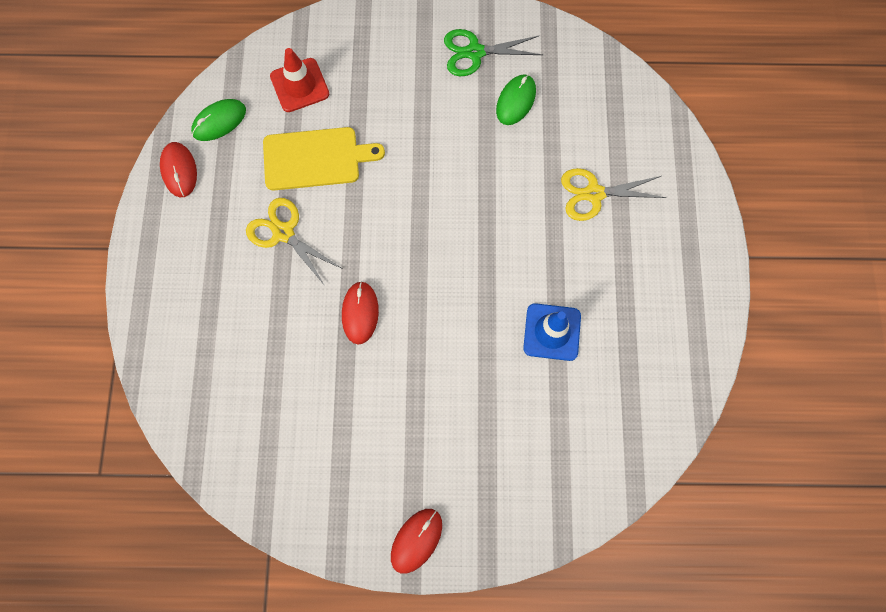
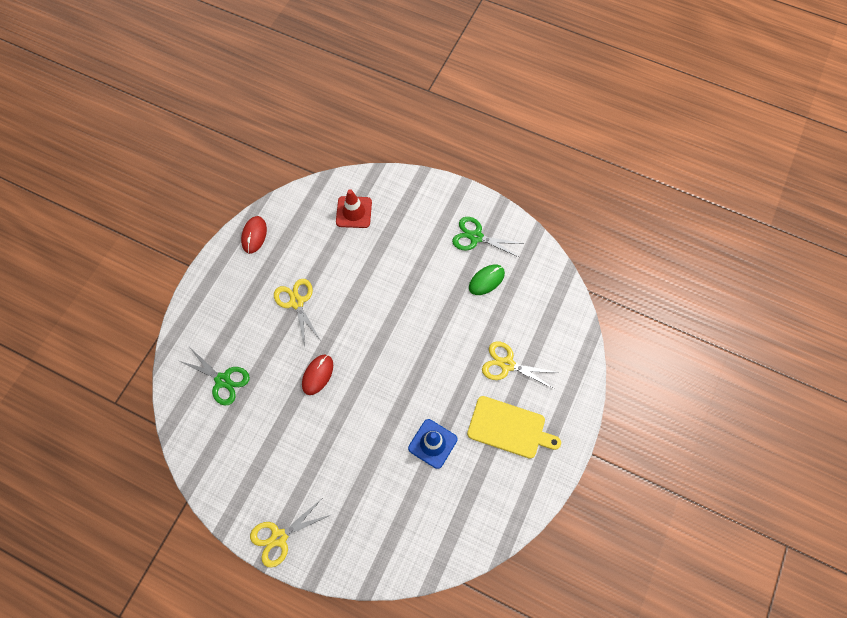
camera: 25 degrees right, 5 degrees down
green mouse [191,99,246,141] -> none
yellow cutting board [263,127,385,190] -> yellow cutting board moved to [467,396,561,459]
red mouse [391,509,442,574] -> yellow scissors [250,500,330,568]
none -> green scissors [179,348,250,406]

